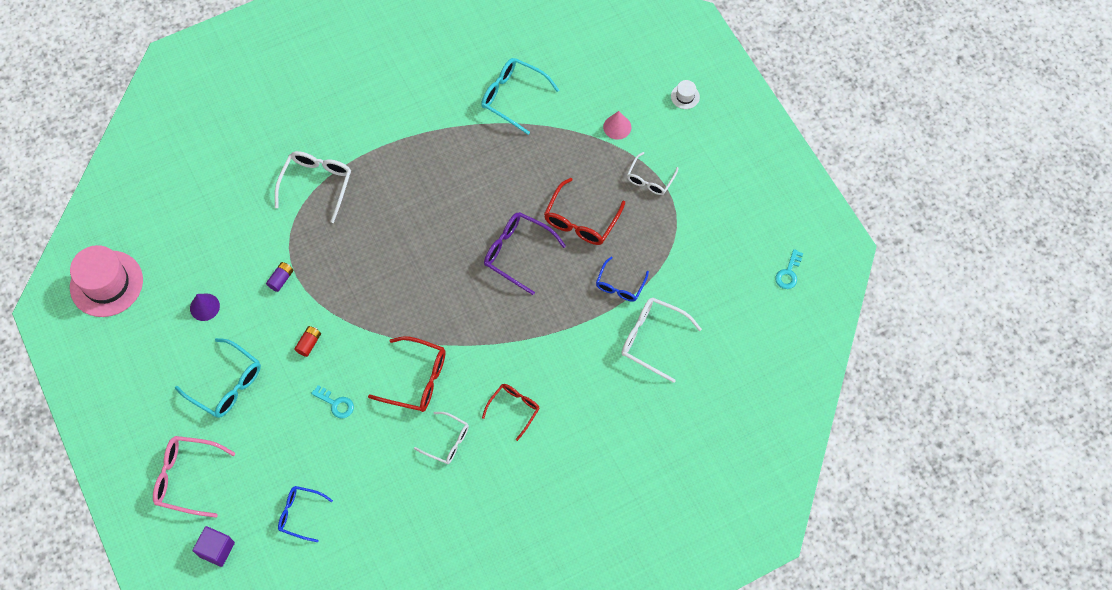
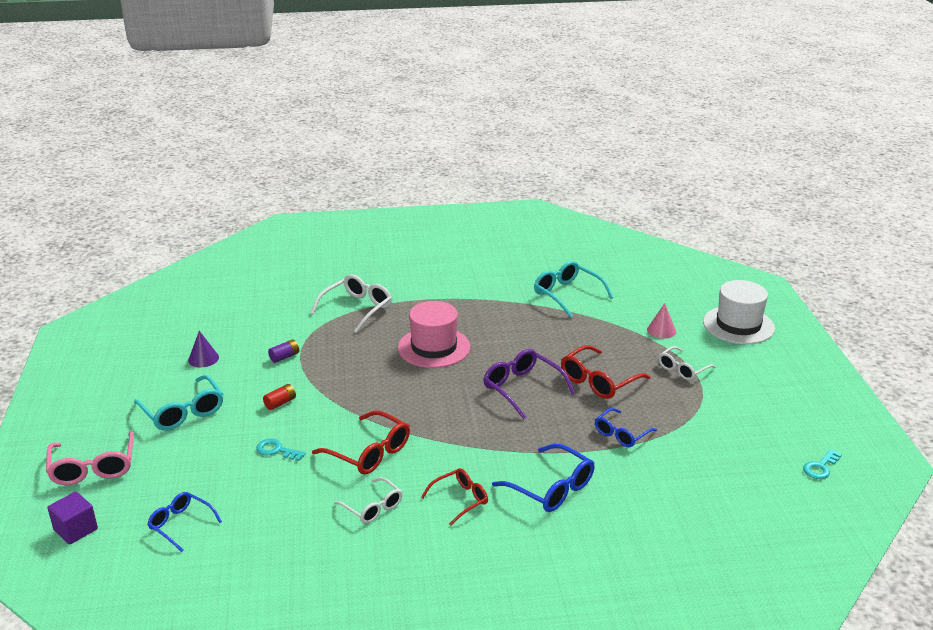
camera: 20 degrees right, 35 degrees down
pink hat [70,245,143,317] -> pink hat moved to [398,301,470,368]
pink glasses [153,436,235,518] -> pink glasses turned 135 degrees counterclockwise [46,431,134,485]
turquoise key [311,385,354,419] -> turquoise key turned 150 degrees clockwise [256,439,306,461]
white glasses [621,297,702,383] -> none
white hat [671,80,700,109] -> white hat [703,280,775,344], size x2.36
none -> blue glasses [492,444,595,512]

